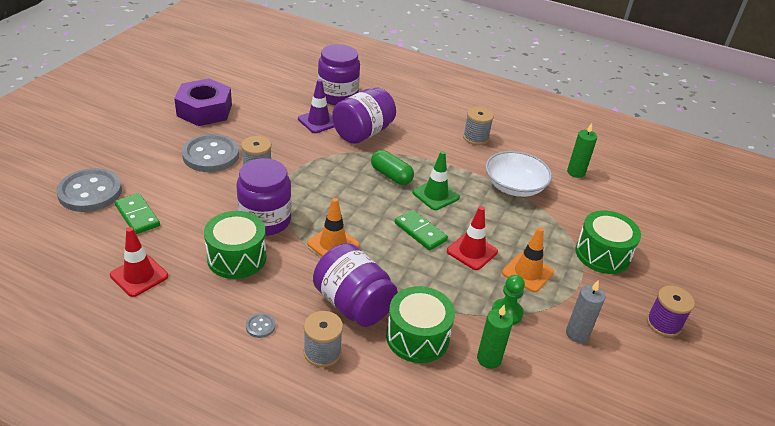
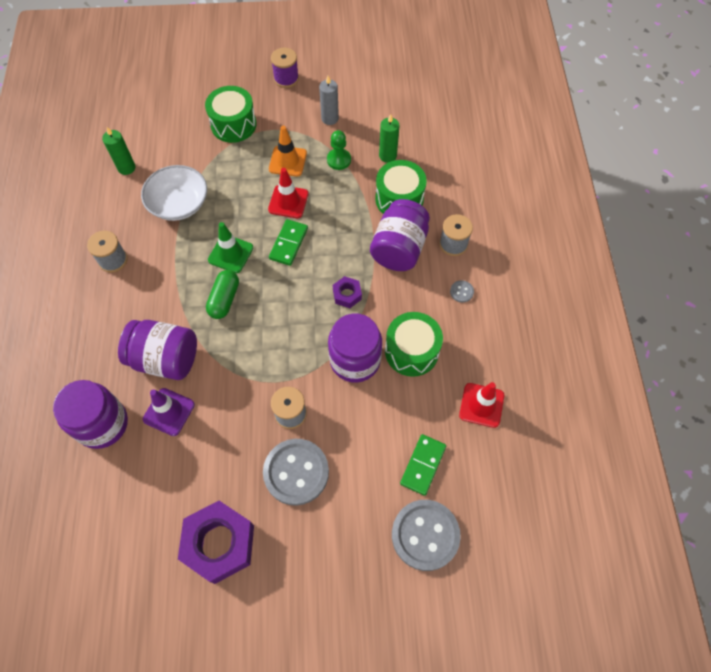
camera: 115 degrees left, 25 degrees up
orange traffic cone [307,198,360,256] -> purple nut [333,276,362,308]

